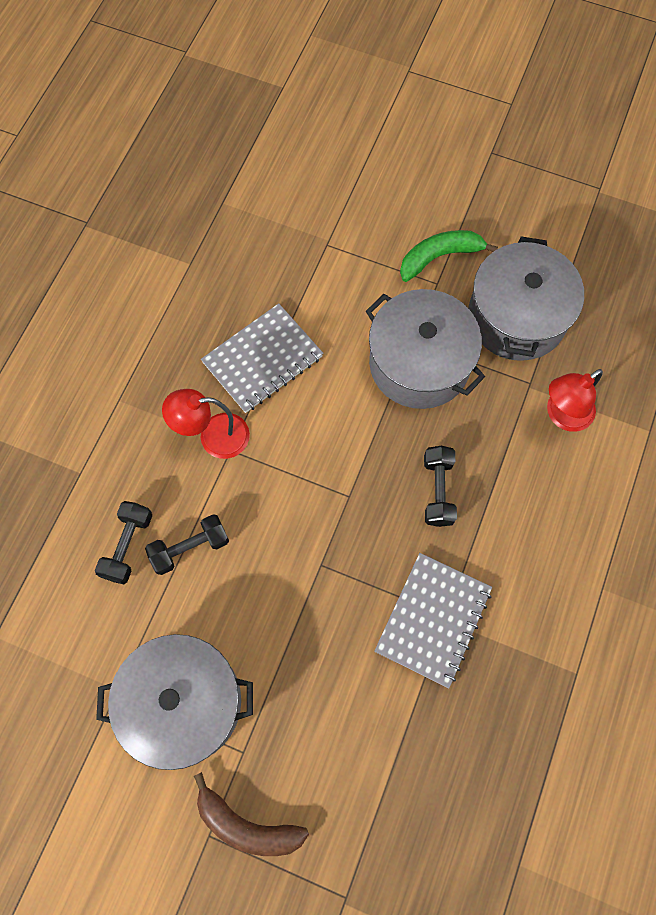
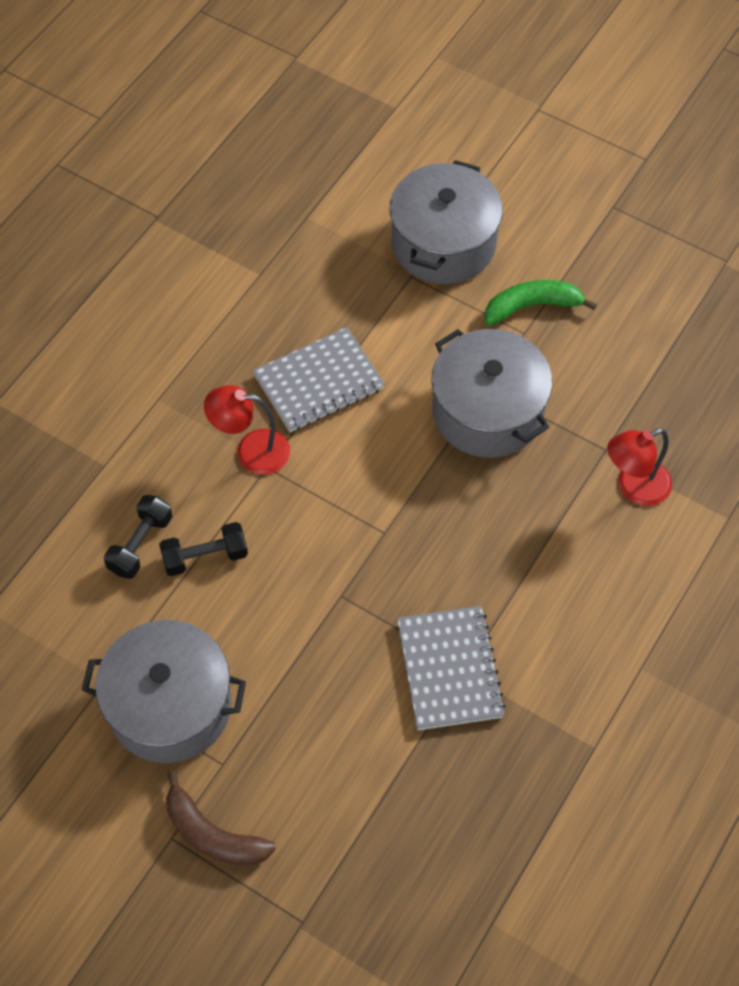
camera: 10 degrees right, 10 degrees down
grey notebook [374,553,492,688] -> grey notebook turned 45 degrees counterclockwise [397,606,506,730]
black dumbbell [424,446,457,527] -> none
grey pot [468,237,584,361] -> grey pot moved to [389,160,503,284]

